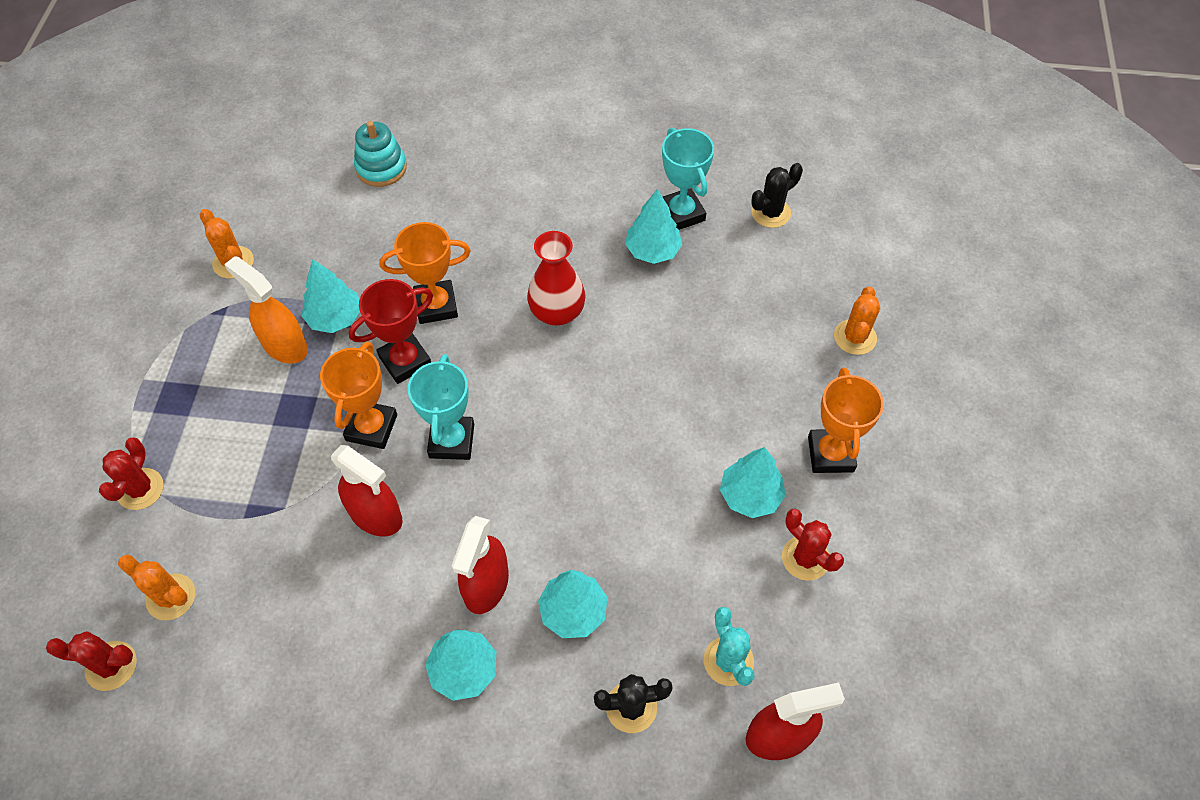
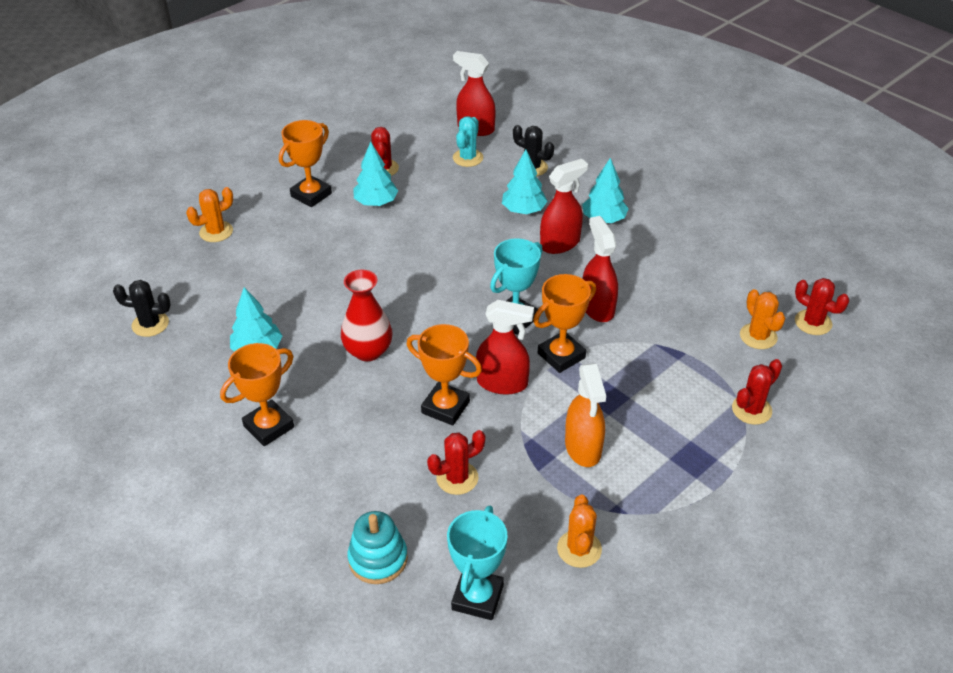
camera: 140 degrees left, 15 degrees down
turquoise tree [301,259,360,333] -> none
red trophy [349,279,433,384] -> red spray bottle [476,300,534,395]
turquoise trophy [662,128,714,230] -> turquoise trophy moved to [447,506,508,620]
none -> orange trophy [220,343,294,446]
none -> red cactus [427,430,485,495]

